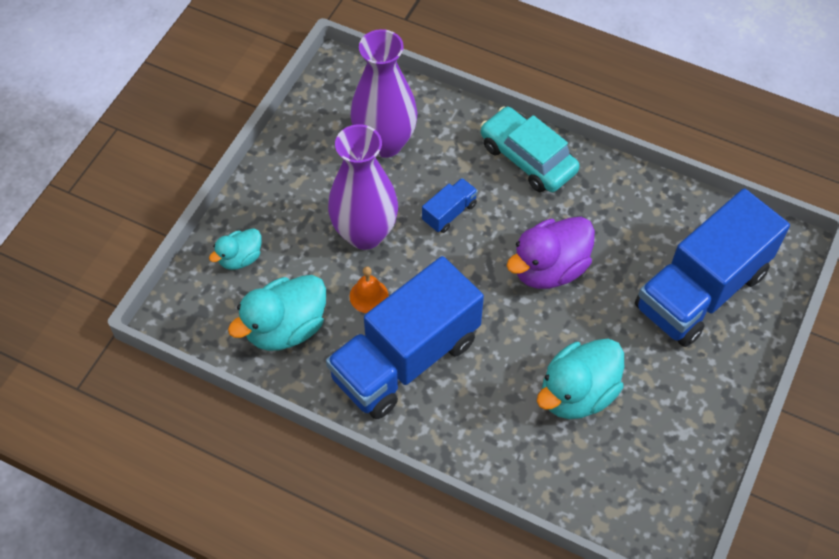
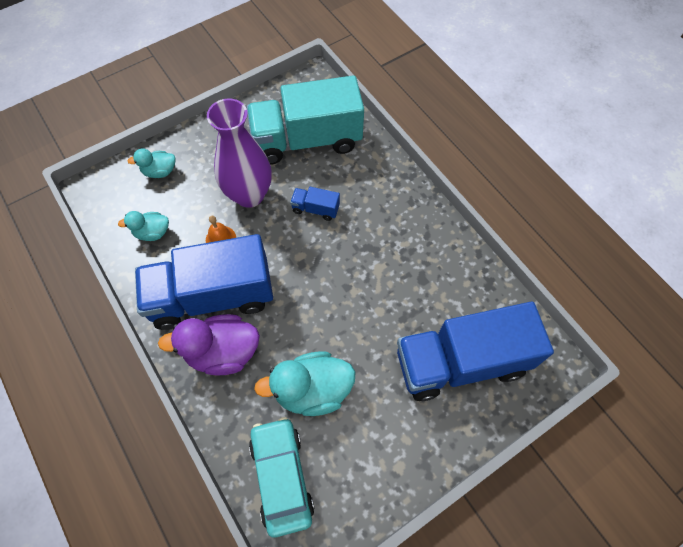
camera: 30 degrees right, 5 degrees up
turquoise duck [228,275,326,351] -> turquoise duck [118,211,169,241], size x0.56
purple vase [350,29,417,158] -> turquoise truck [247,75,364,164]
blue truck [422,178,478,233] -> blue truck turned 150 degrees counterclockwise [290,187,340,221]
turquoise car [480,106,580,192] -> turquoise car moved to [249,417,315,538]
purple duck [506,217,595,289] -> purple duck moved to [158,314,260,376]

